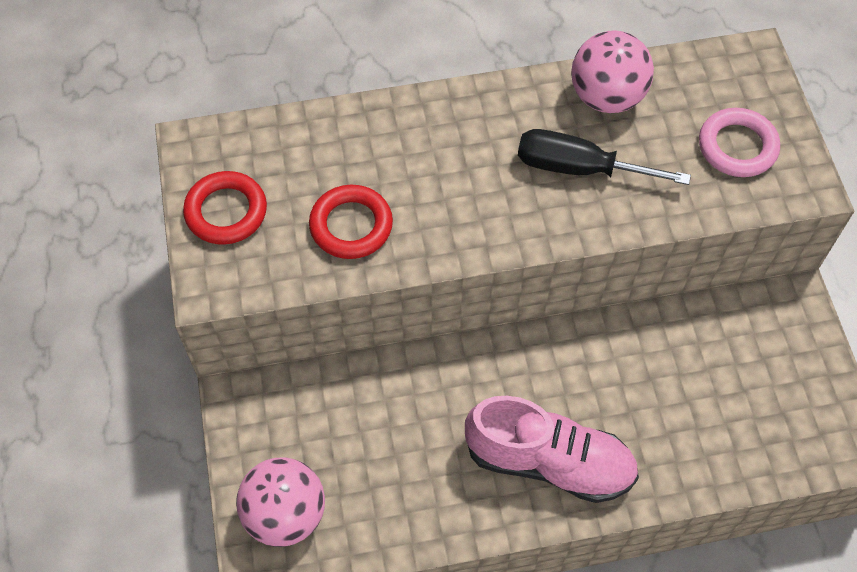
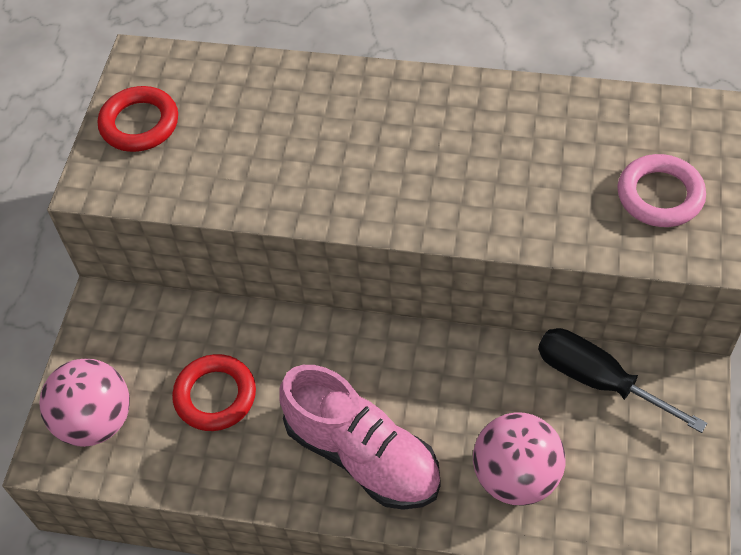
camera: 25 degrees right, 5 degrees down
red ring [309,185,393,259] -> red ring moved to [172,354,256,431]
black screwdriver [518,129,691,185] -> black screwdriver moved to [538,328,707,433]
pink ball [572,30,654,113] -> pink ball moved to [473,412,565,506]

